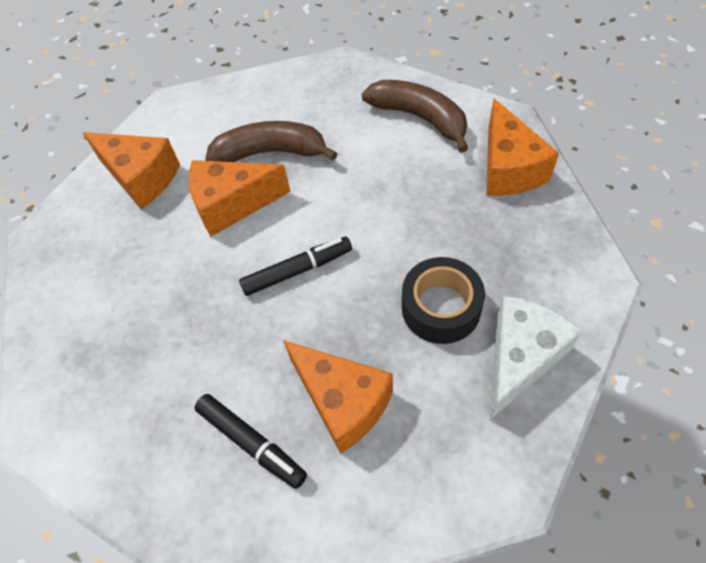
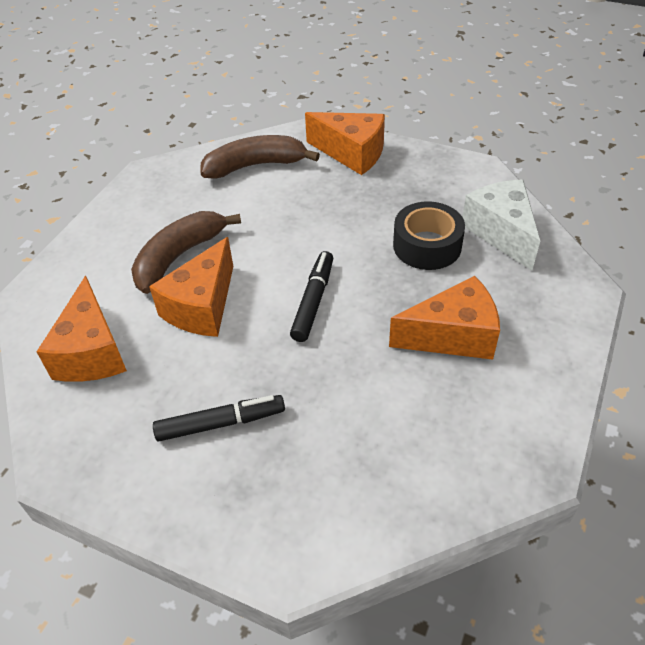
camera: 55 degrees left, 10 degrees down
orange cheese [83,132,180,209] -> orange cheese turned 105 degrees clockwise [36,276,127,382]
black marker [195,394,307,489] -> black marker moved to [153,395,285,441]

